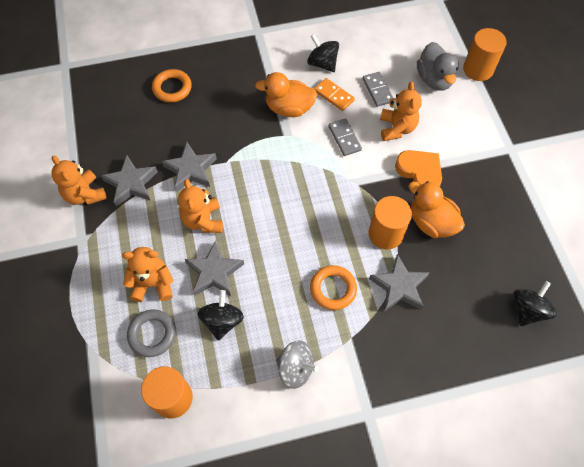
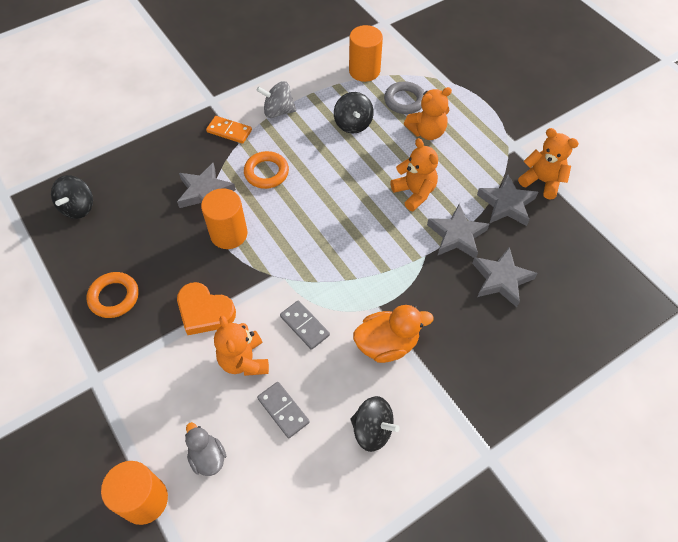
camera: 160 degrees right, 5 degrees down
orange ring [152,69,192,103] -> orange ring moved to [87,272,139,318]
grey star [185,240,244,296] -> grey star moved to [472,247,537,307]
orange domino [314,78,355,111] -> orange domino moved to [206,116,252,144]
orange duck [409,181,465,238] -> none
grey duck [417,42,459,91] -> grey duck [185,422,226,476], size x0.65

